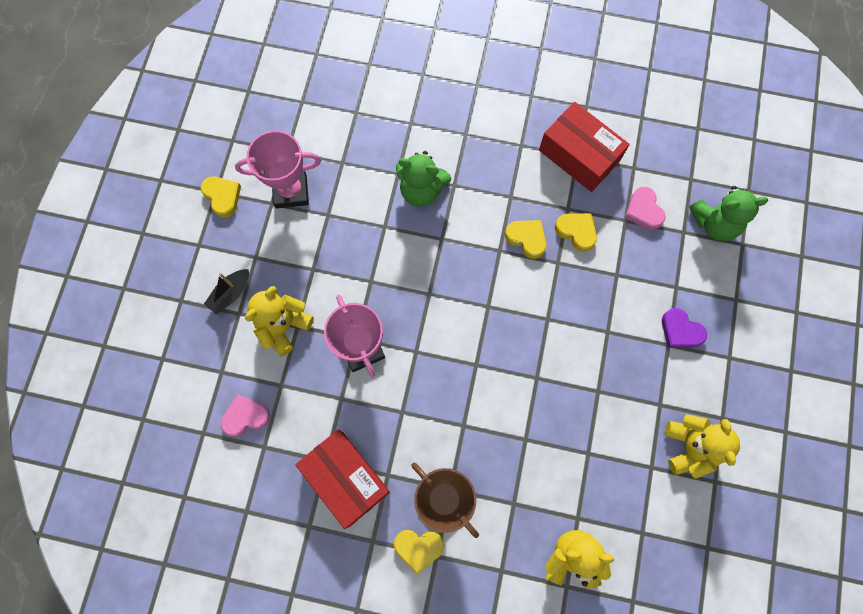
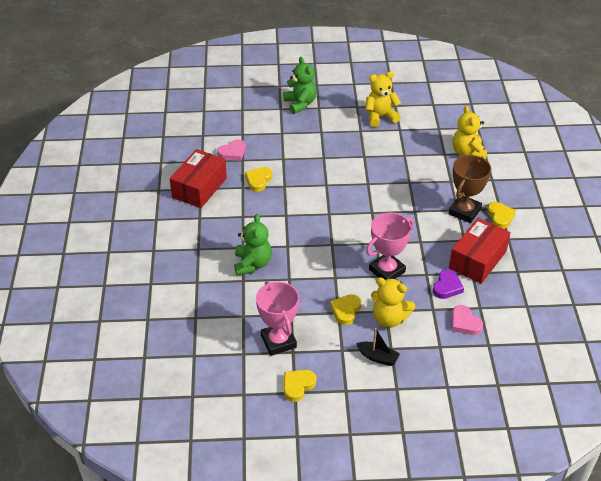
camera: 105 degrees left, 30 degrees down
yellow heart [505,220,547,259] -> yellow heart moved to [330,294,361,325]
purple heart [662,308,707,348] -> purple heart moved to [433,269,464,299]
green teddy bear [689,186,768,241] -> green teddy bear moved to [283,57,317,114]

